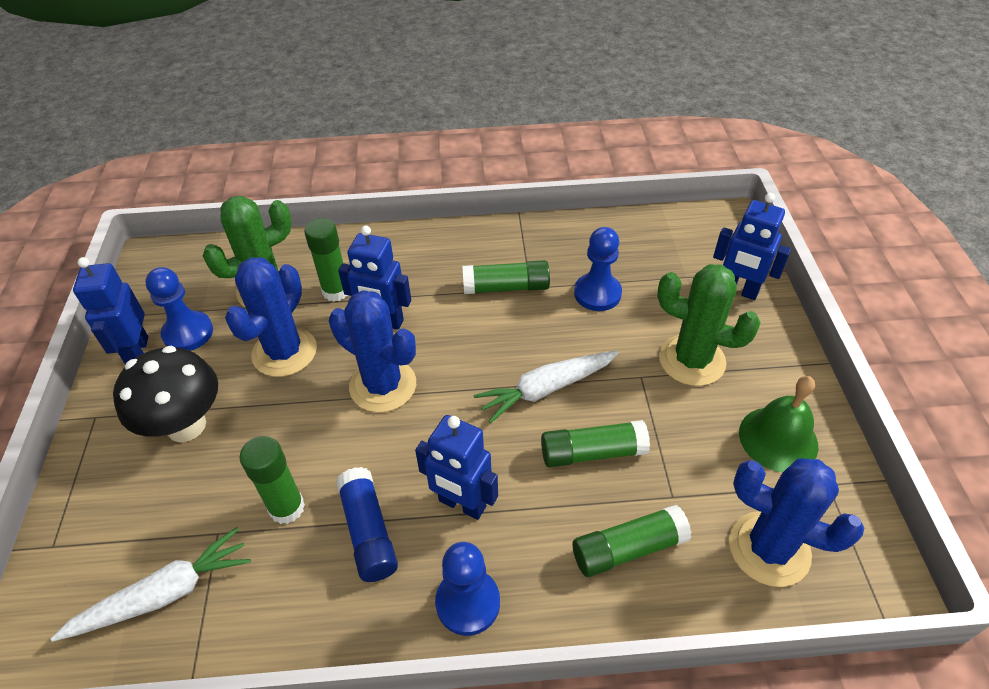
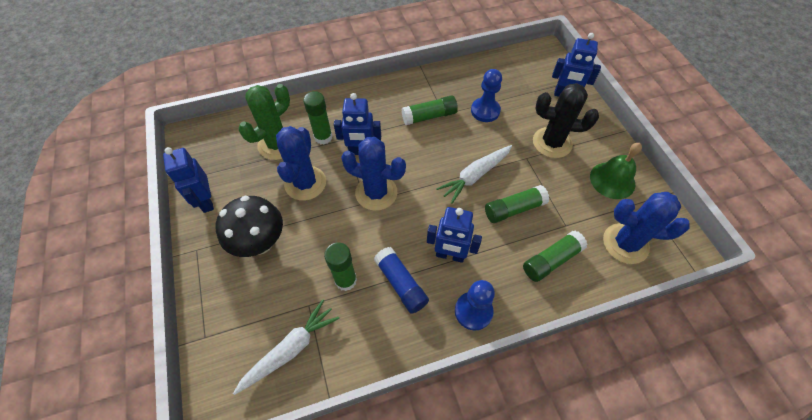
camera: 15 degrees left, 10 degrees up
blue pawn [145,267,213,351] -> none
green cactus [657,264,761,386] -> black cactus [533,83,599,158]

